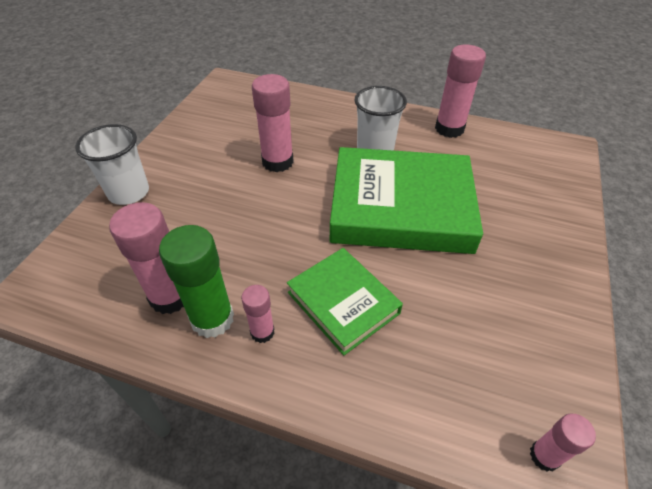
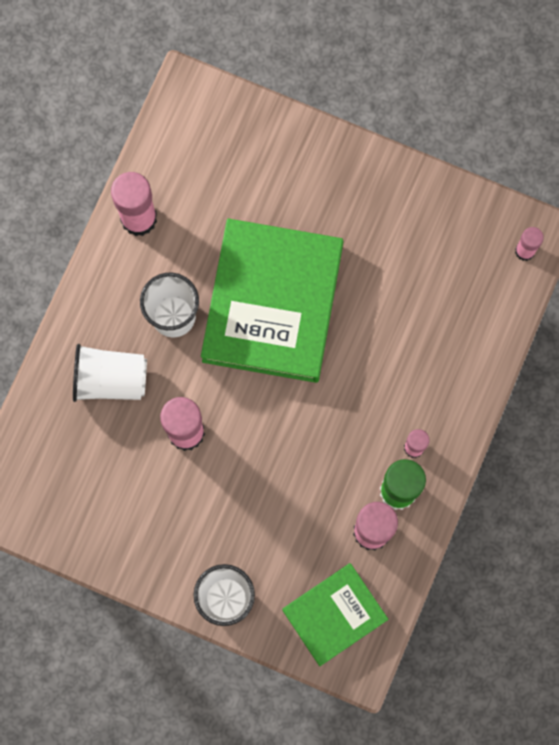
camera: 85 degrees left, 30 degrees up
green book [287,248,403,355] -> green book moved to [282,563,389,666]
none -> white cup [73,344,147,402]

